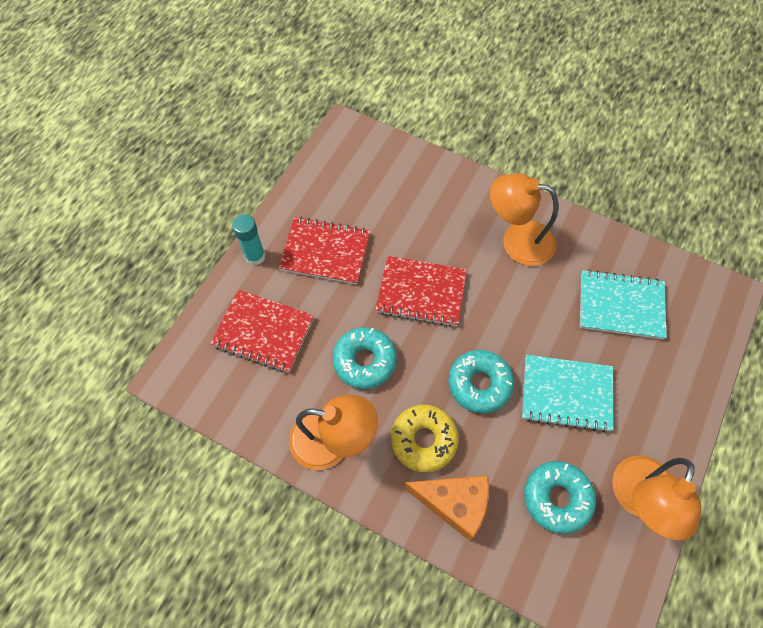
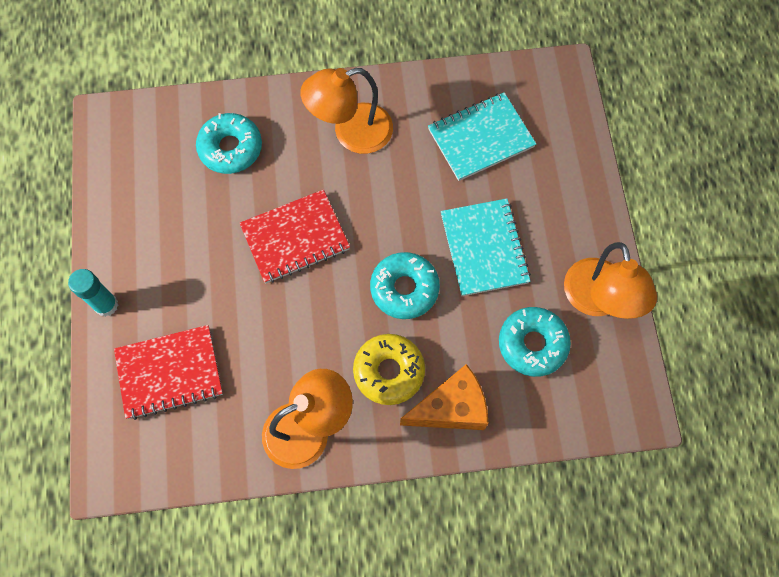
camera: 35 degrees left, 5 degrees up
red notebook [278,217,370,285] -> none
turquoise donut [333,327,397,389] -> turquoise donut moved to [196,113,262,174]
turquoise notebook [522,355,613,433] -> turquoise notebook turned 75 degrees counterclockwise [441,198,531,296]

